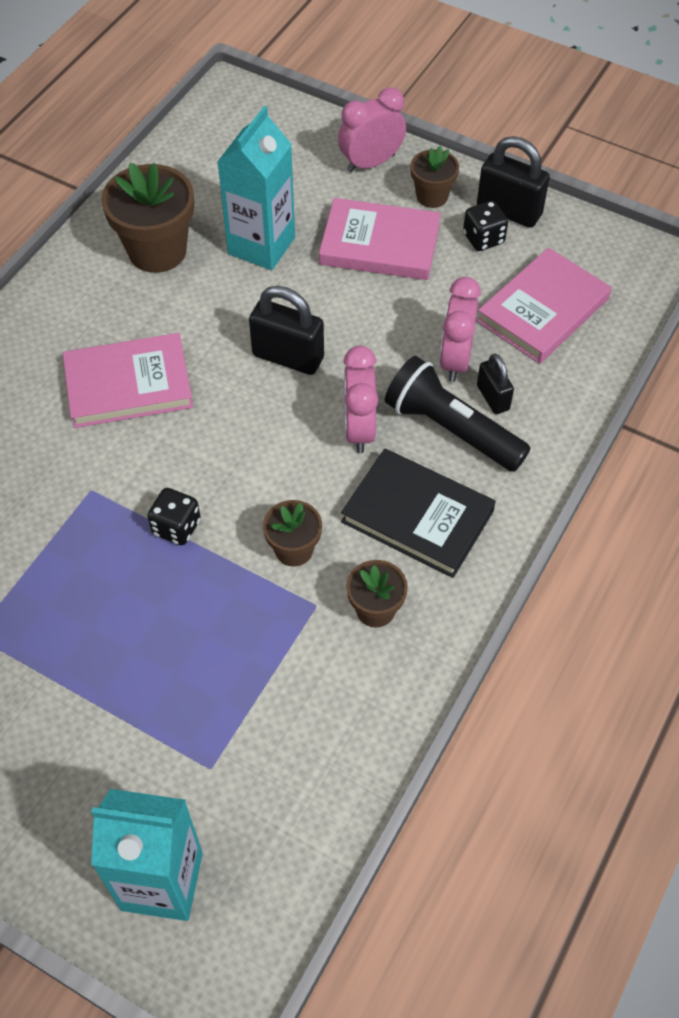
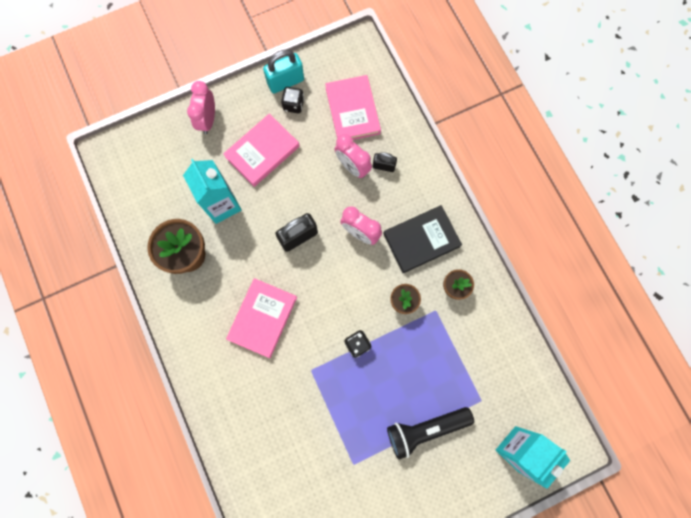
camera: 55 degrees left, 20 degrees up
black flashlight [385,356,530,472] -> black flashlight moved to [387,407,474,460]
brown flower pot [411,146,459,208] -> none
black padlock [477,136,550,228] -> turquoise padlock [263,50,304,93]

